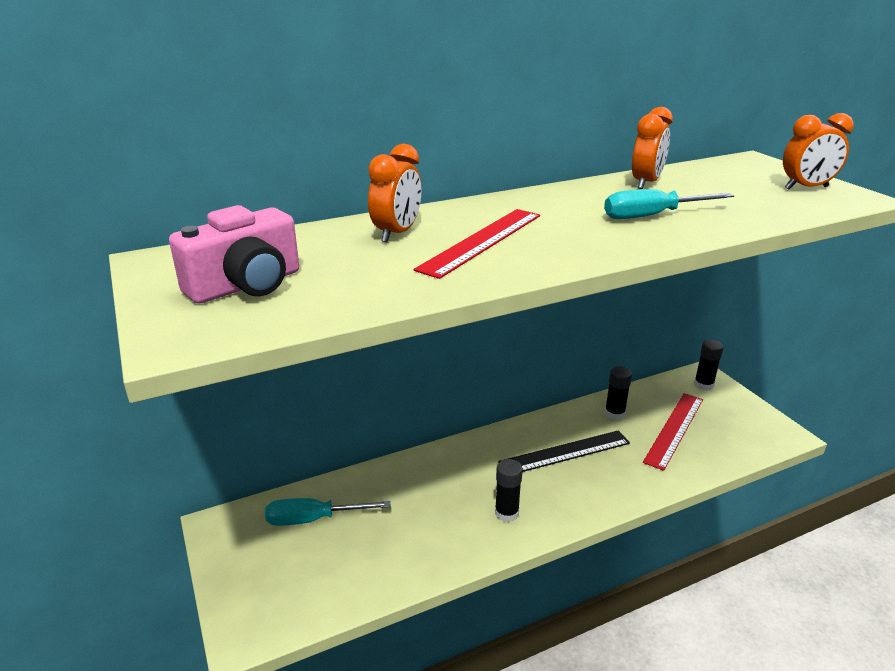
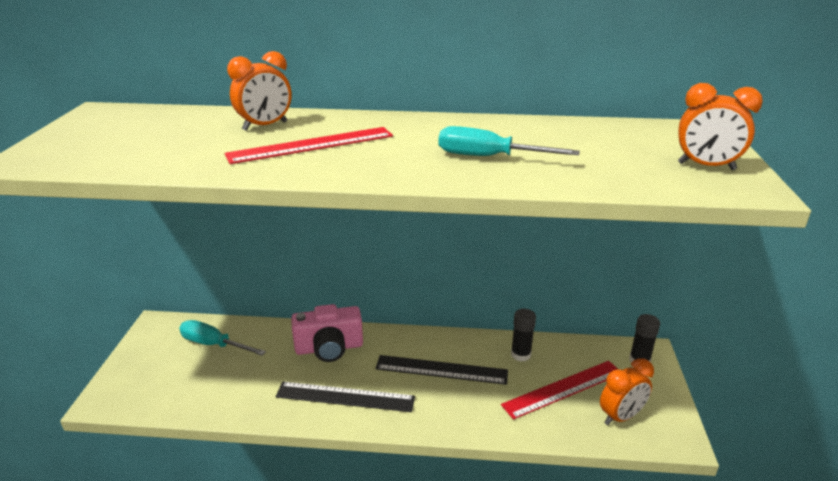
camera: 30 degrees right, 0 degrees up
pink camera [169,205,299,304] -> pink camera moved to [291,304,363,362]
black glue stick [495,459,523,522] -> black ruler [276,382,415,412]
orange clock [632,107,673,189] -> orange clock moved to [600,358,654,425]

